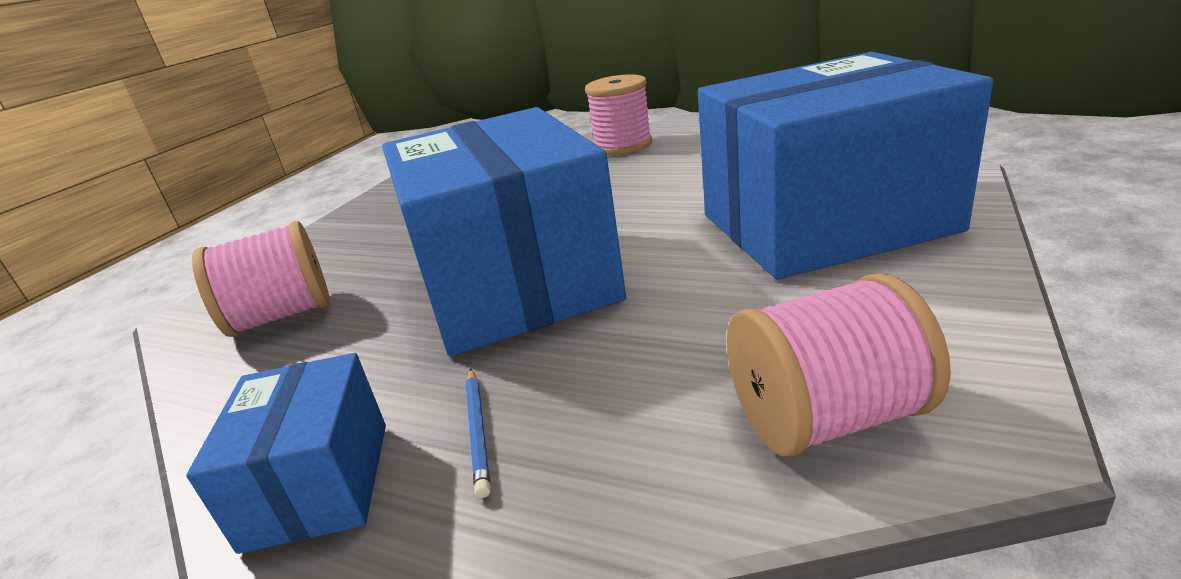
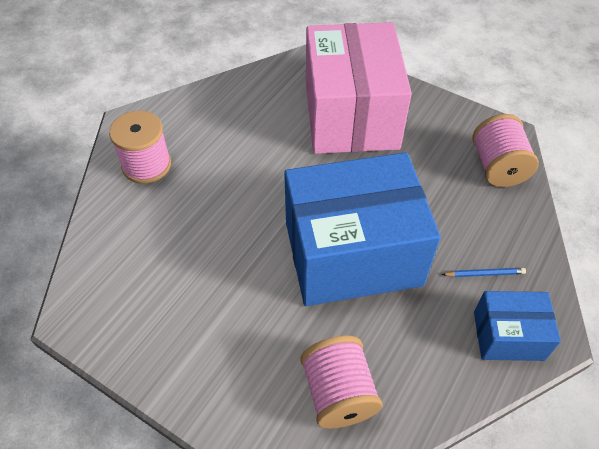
camera: 85 degrees left, 25 degrees up
blue box [698,52,993,280] -> pink box [306,22,412,154]

